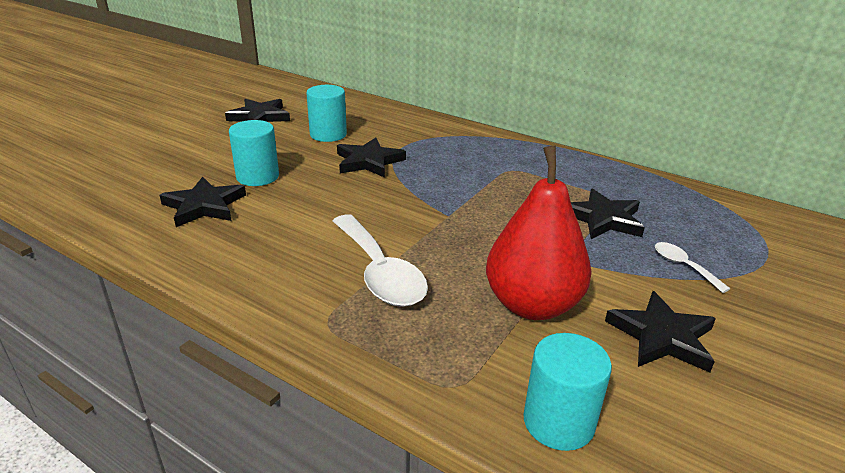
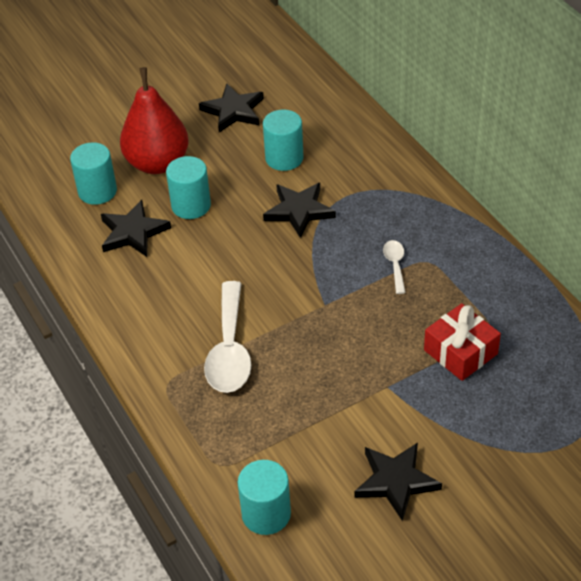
camera: 30 degrees right, 15 degrees up
red pear [486,146,591,320] -> red pear moved to [120,67,189,174]
black star [571,188,645,239] -> red gift [424,303,501,381]
white spoon [655,242,730,293] -> white spoon moved to [383,240,406,294]
none -> turquoise cylinder [70,142,117,205]

